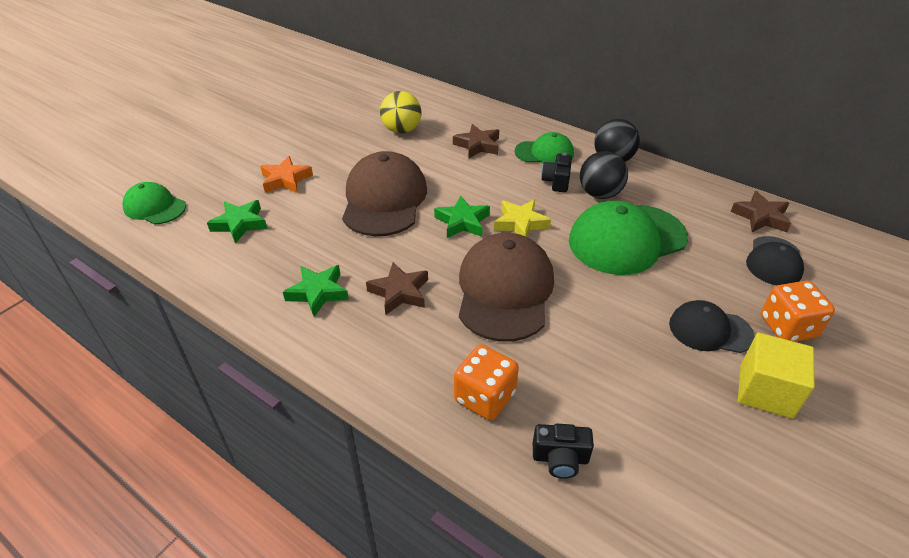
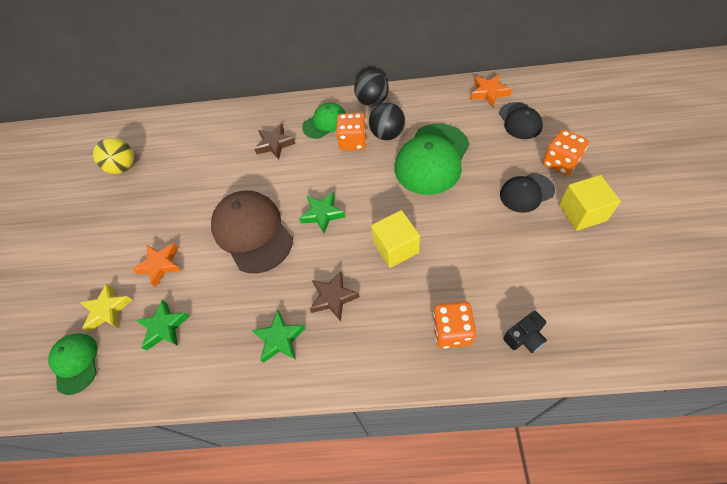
camera: 30 degrees left, 15 degrees up
green cap [122,182,186,224] -> green cap turned 75 degrees clockwise [48,333,97,395]
yellow ball [380,91,421,134] -> yellow ball moved to [93,138,134,174]
brown cap [459,233,554,342] -> yellow cube [371,210,420,268]
yellow star [494,199,551,237] -> yellow star moved to [80,284,132,332]
black camera [541,152,572,192] -> orange dice [336,113,367,150]
brown star [731,191,791,232] -> orange star [471,74,512,107]

